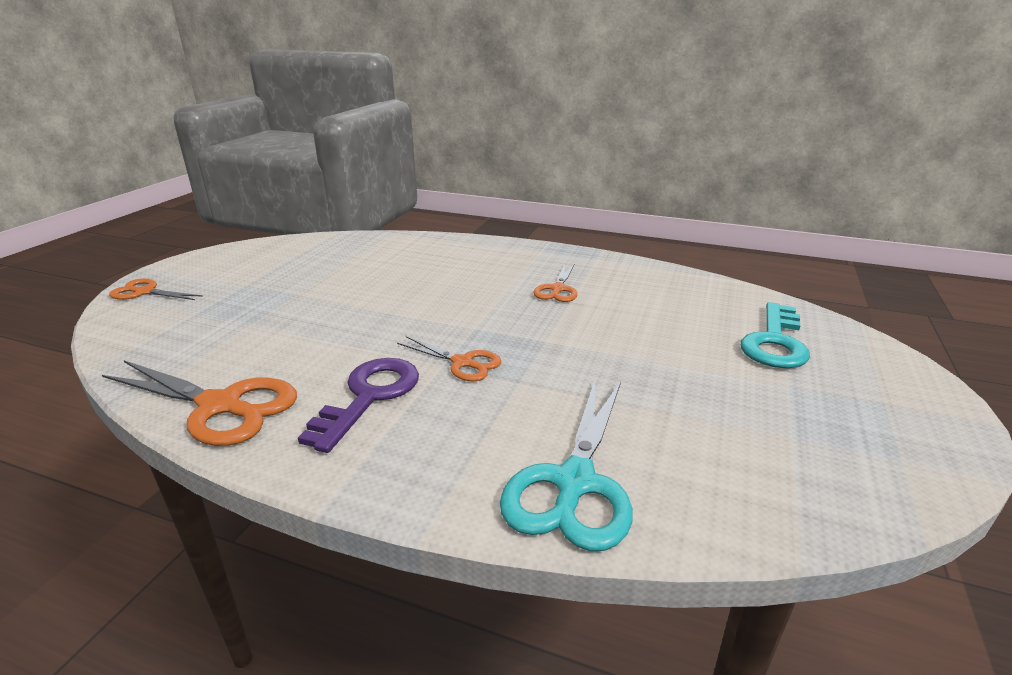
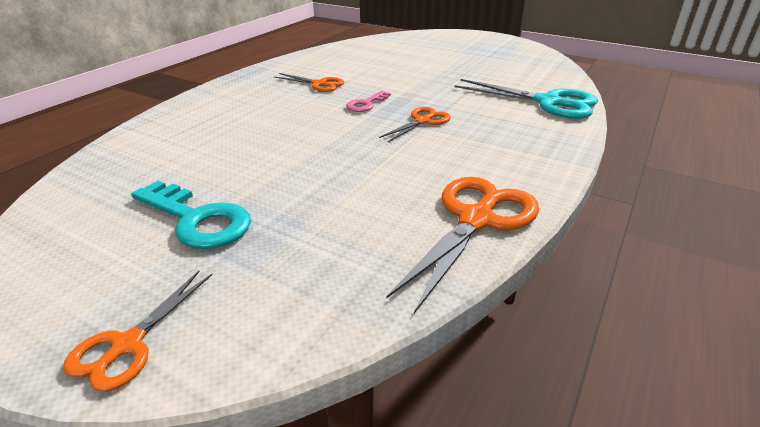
camera: 80 degrees left, 5 degrees up
purple key [298,358,419,453] -> none
turquoise key [741,302,810,368] -> turquoise key moved to [131,181,251,249]
none -> pink key [346,91,391,112]

